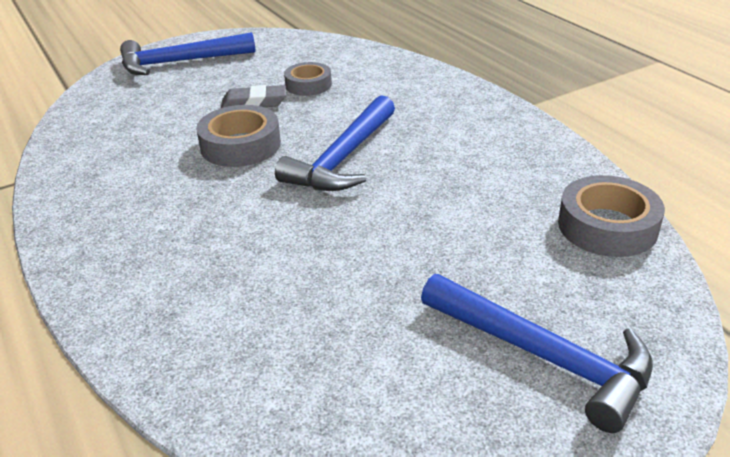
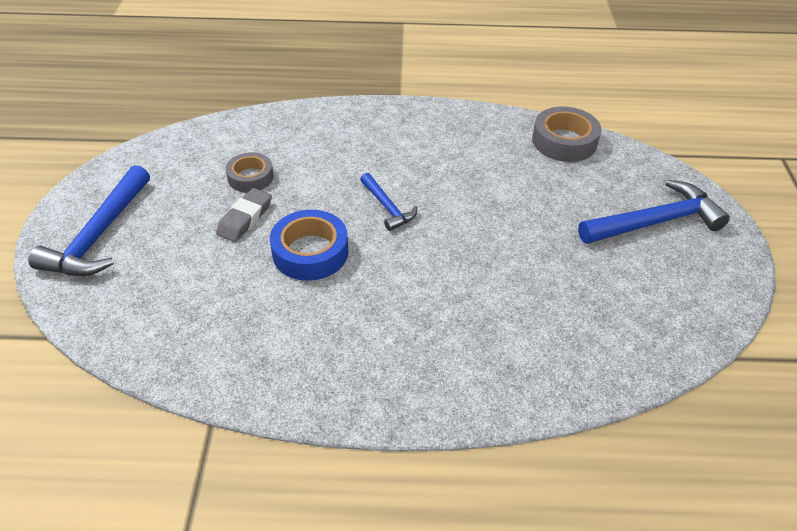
camera: 60 degrees left, 10 degrees up
grey tape [196,105,281,167] -> blue tape [270,210,348,281]
blue hammer [275,95,395,191] -> blue hammer [360,173,418,231], size x0.55

